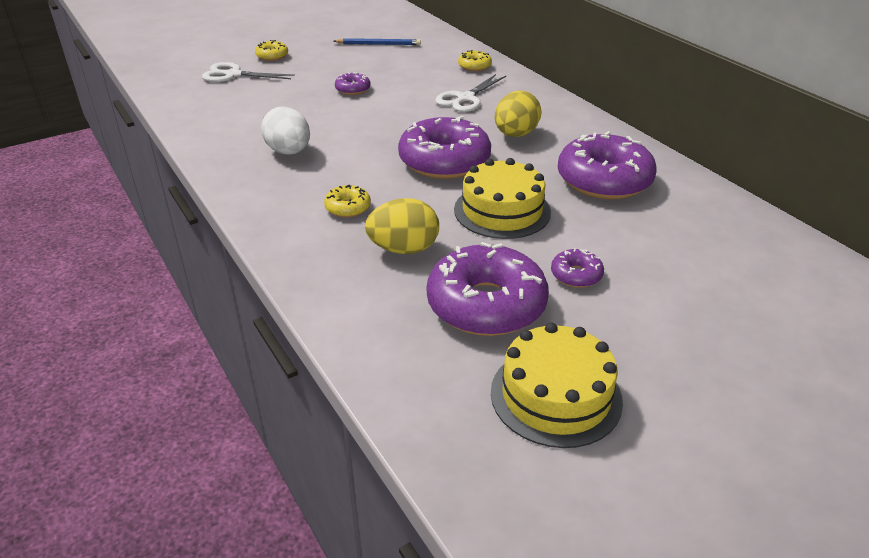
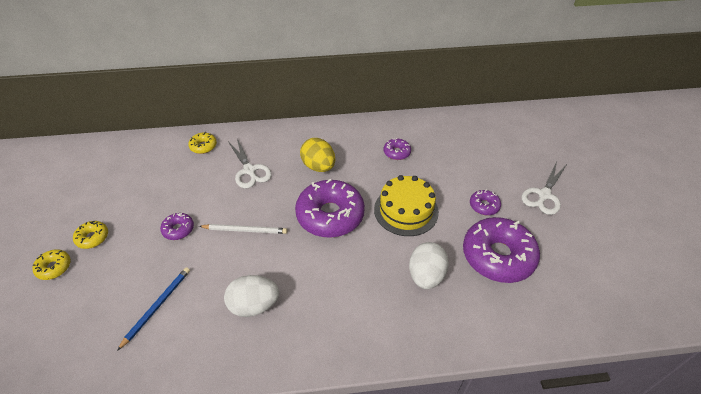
camera: 65 degrees left, 10 degrees up
white scissors [202,62,295,82] -> white scissors moved to [521,162,566,215]
yellow donut [324,185,371,218] -> yellow donut moved to [73,221,108,249]
blue pencil [334,38,421,45] -> blue pencil moved to [117,267,190,351]
yellow egg [365,198,439,254] -> white egg [409,242,449,289]
yellow cake [491,323,623,448] -> none
purple donut [558,131,657,199] -> purple donut [383,138,411,160], size x0.46
none -> white pencil [199,224,288,234]

